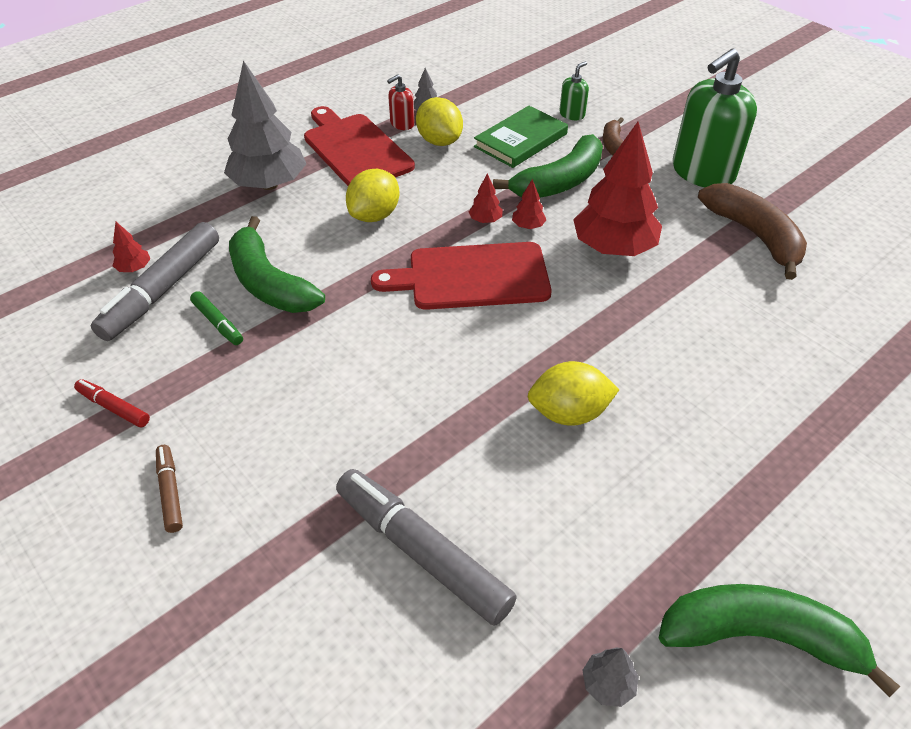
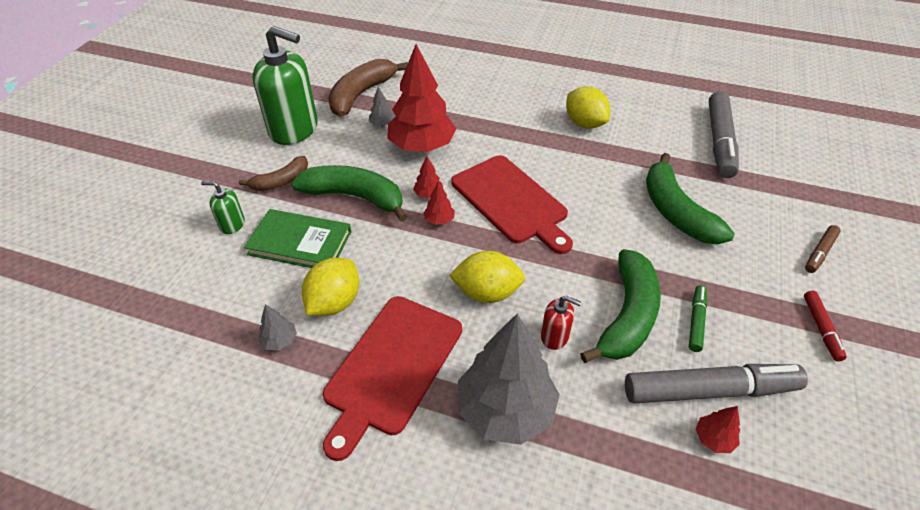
camera: 120 degrees left, 0 degrees up
red soap dispenser [387,74,415,130] -> red soap dispenser moved to [541,296,581,350]
grey tree [582,648,639,707] -> grey tree moved to [369,87,395,126]
green banana [659,584,901,697] -> green banana moved to [646,153,734,245]

